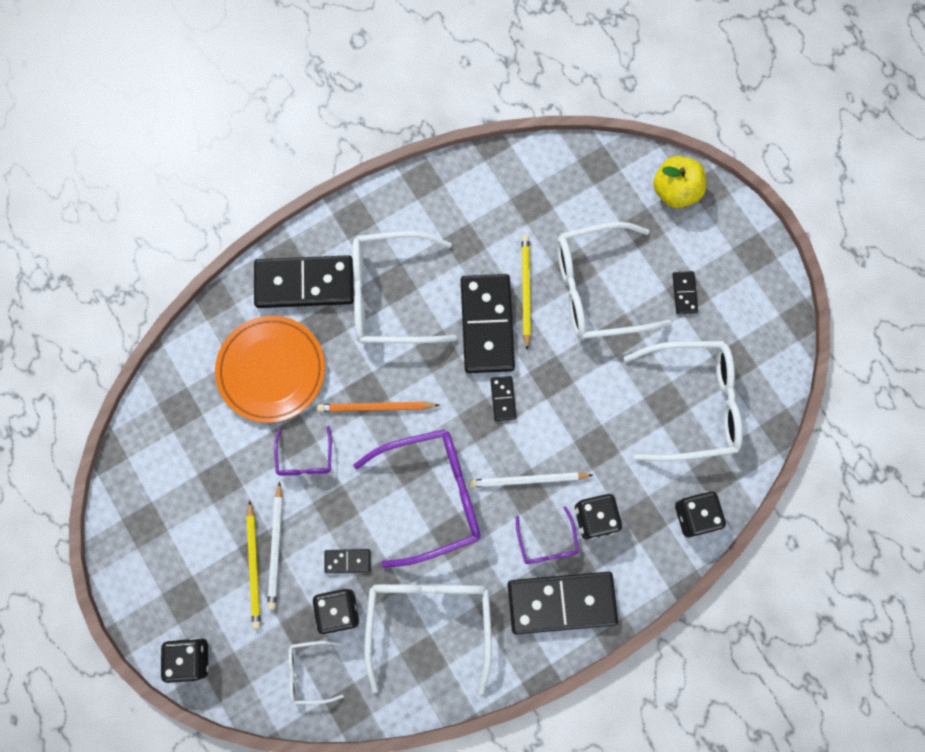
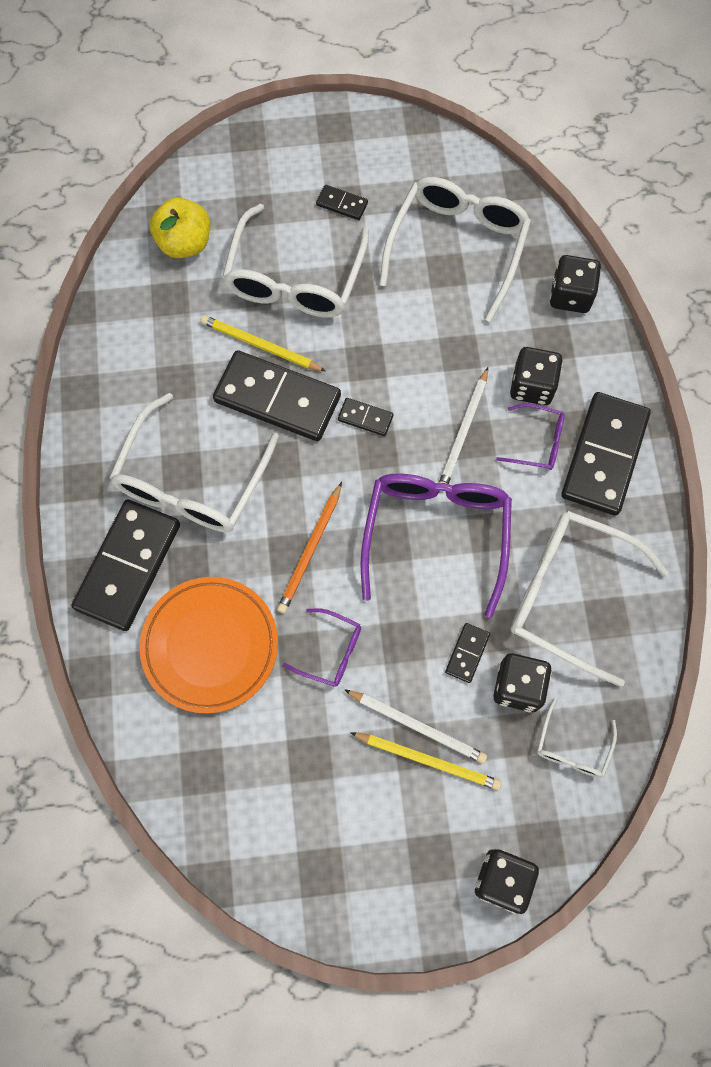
camera: 65 degrees left, 5 degrees down
yellow apple [653,156,706,208] -> yellow apple moved to [150,197,210,258]

